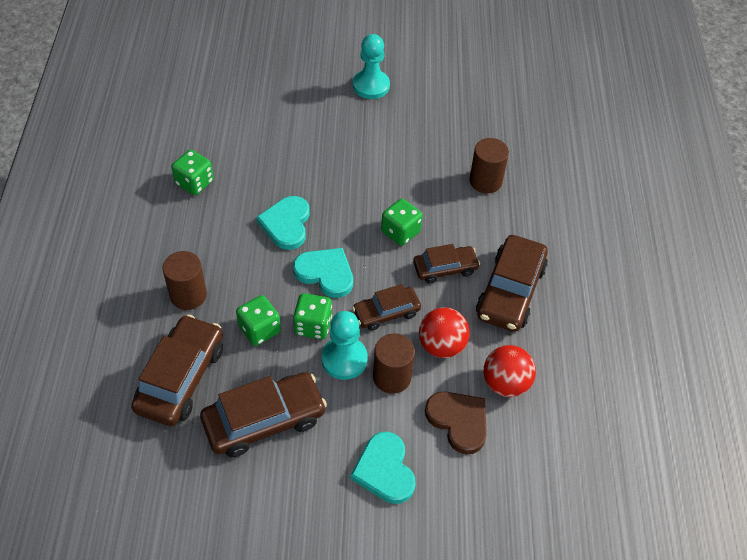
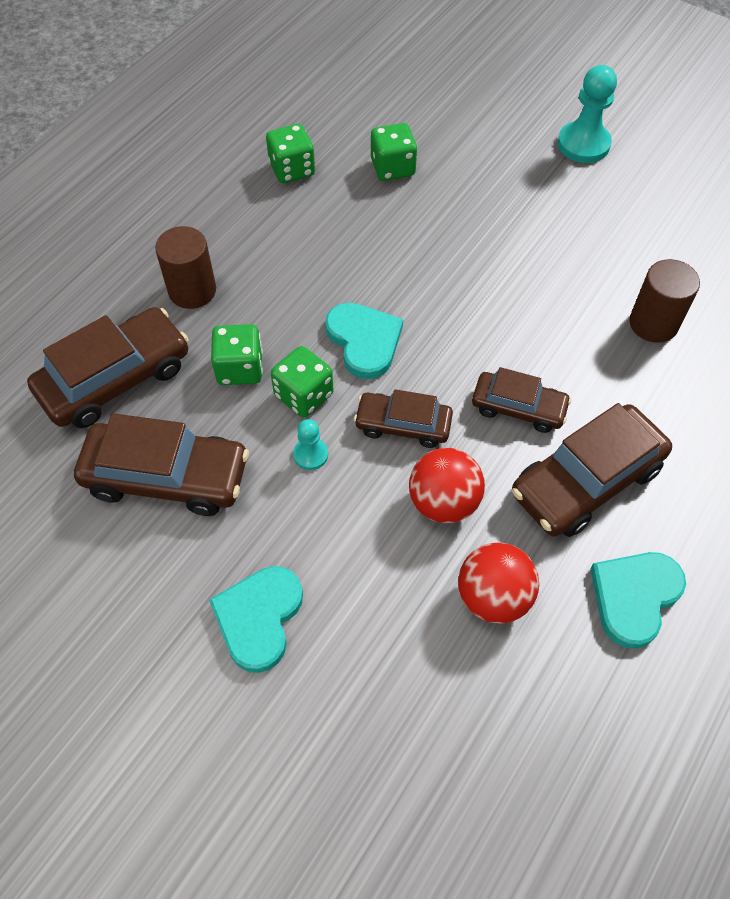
camera: 35 degrees right, 5 degrees up
turquoise heart [256,196,310,250] -> turquoise heart moved to [590,552,686,649]
turquoise pawn [321,311,368,380] -> turquoise pawn [293,419,328,470], size x0.53
brown cylinder [373,333,415,394] -> none
green dice [381,199,423,246] -> green dice moved to [371,123,417,181]
brown heart [425,392,487,454] -> none

